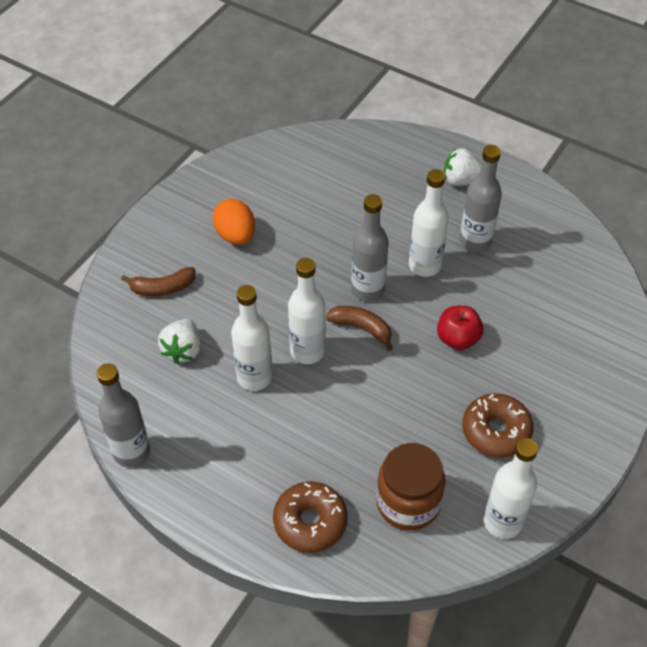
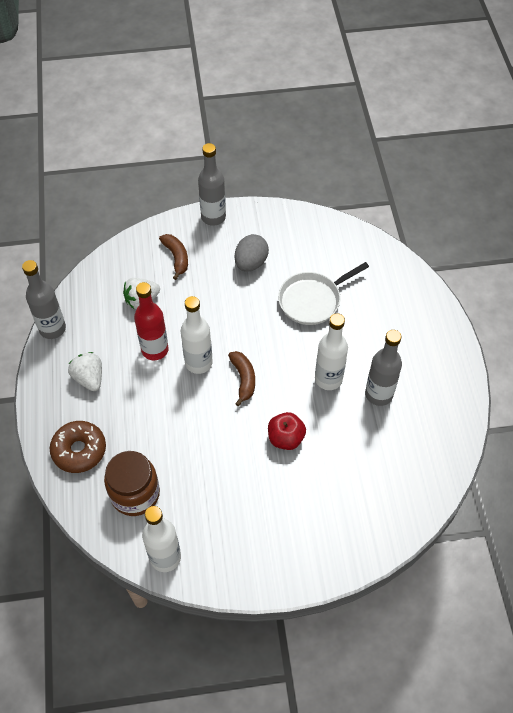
camera: 50 degrees right, 5 degrees up
brown banana [121,267,195,296] -> brown banana turned 150 degrees counterclockwise [159,234,188,280]
orange egg [213,199,255,245] -> grey egg [235,234,269,272]
white bottle [231,285,273,391] -> red bottle [134,282,169,360]
grey bottle [351,194,389,302] -> grey bottle moved to [198,143,226,226]
white strawberry [444,148,482,186] -> white strawberry moved to [68,352,102,391]
brown donut [462,393,534,458] -> none
none -> white pan [278,262,369,325]

